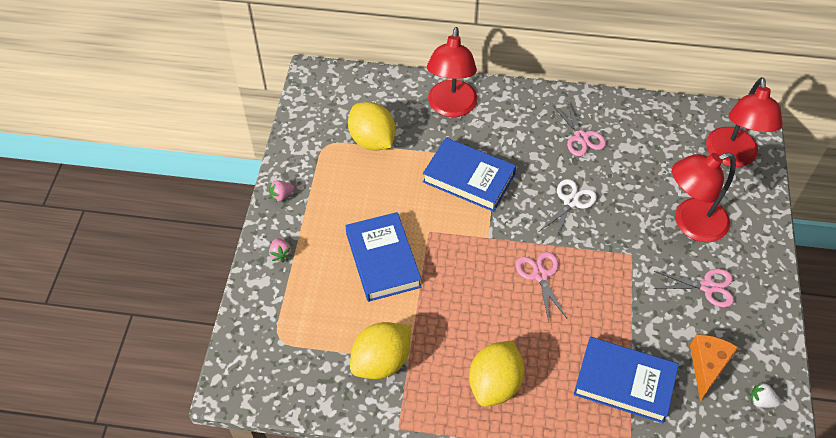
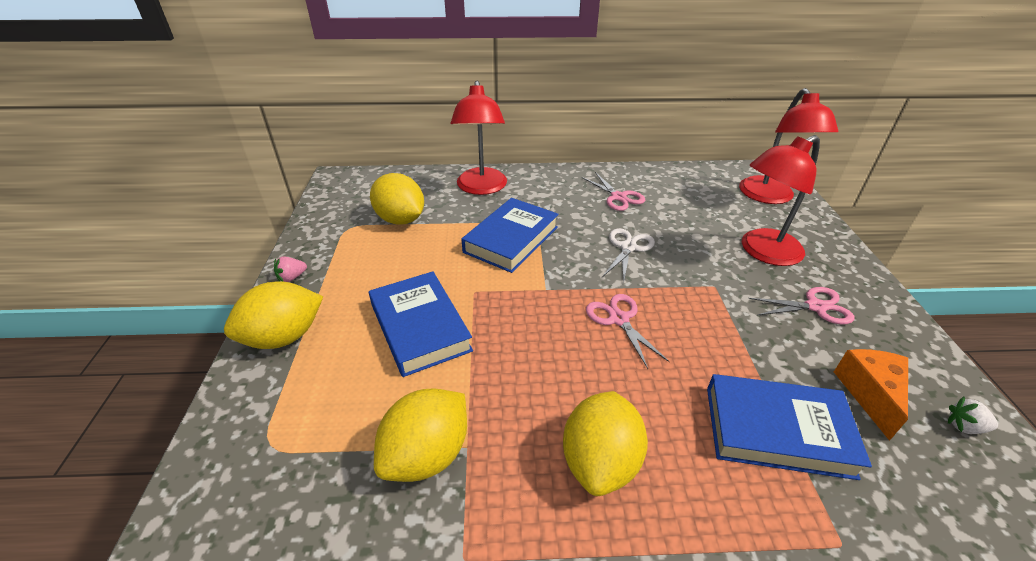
camera: 10 degrees left, 15 degrees down
pink strawberry [269,238,292,262] -> yellow lemon [224,281,323,349]
blue book [423,138,516,212] -> blue book turned 75 degrees counterclockwise [461,198,559,273]

